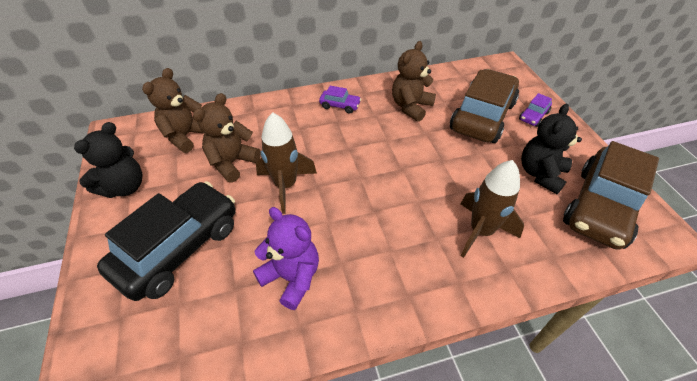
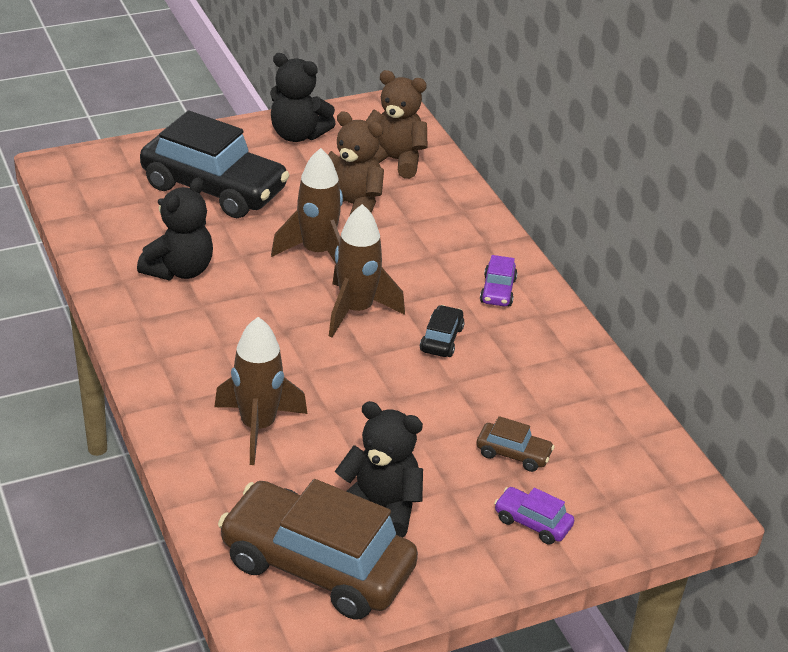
camera: 80 degrees right, 10 degrees down
purple teddy bear [253,207,319,310] -> black teddy bear [137,177,213,280]
brown teddy bear [392,41,436,122] -> none
brown car [450,69,519,143] -> brown car [476,416,555,472], size x0.42
none -> brown rocket [329,204,405,337]
none -> black car [420,305,465,357]

